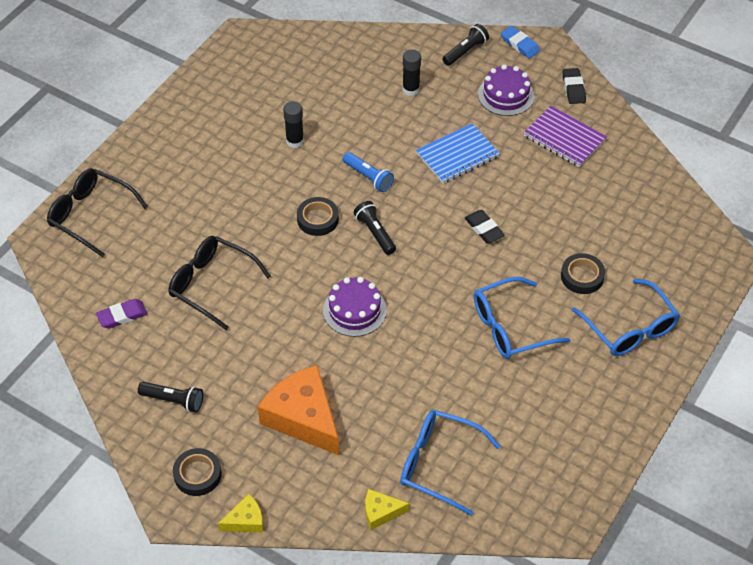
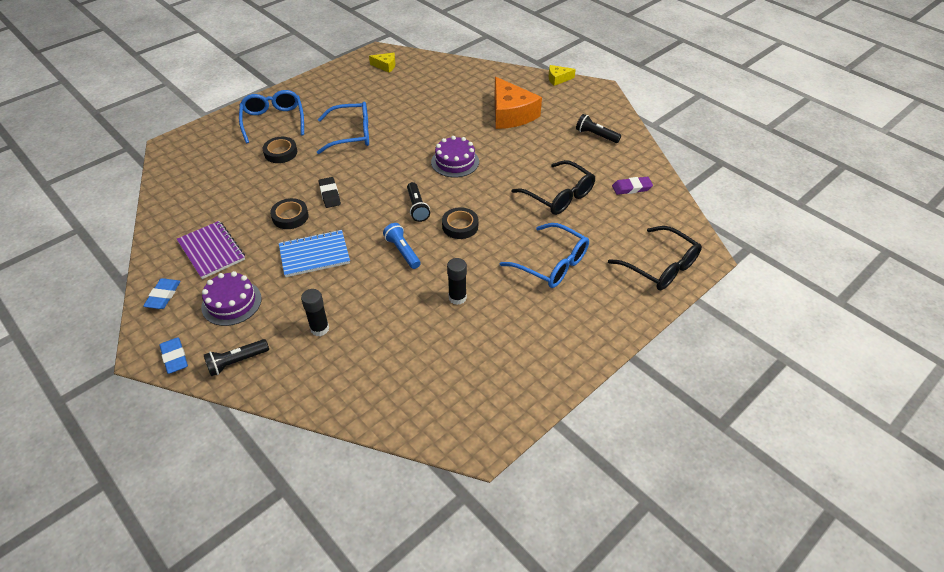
camera: 165 degrees left, 5 degrees down
black tape [173,448,222,496] -> black tape moved to [270,198,309,229]
yellow cheese [365,489,409,530] -> yellow cheese moved to [369,53,396,73]
blue glasses [400,410,501,515] -> blue glasses moved to [500,223,589,288]
black eraser [563,68,586,104] -> blue eraser [143,278,180,309]

